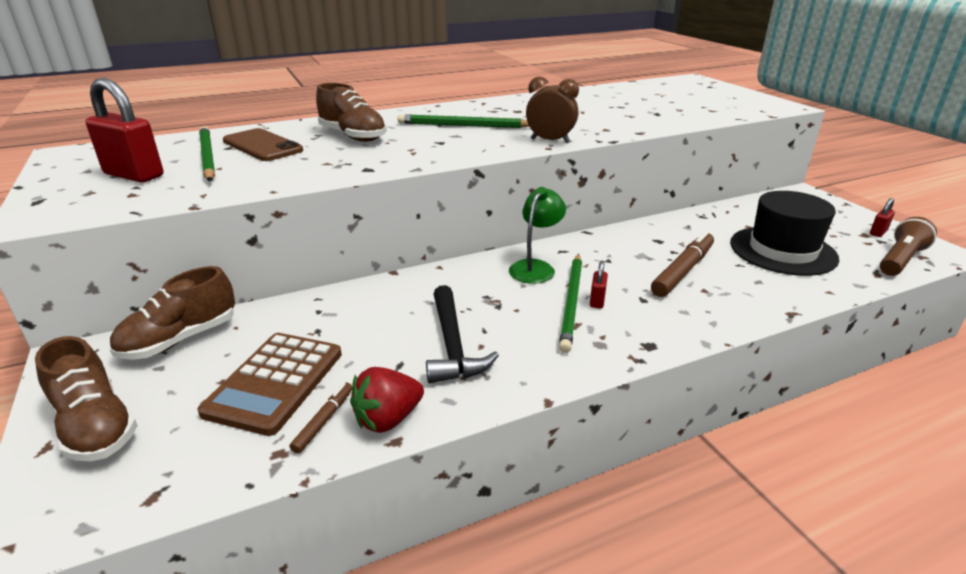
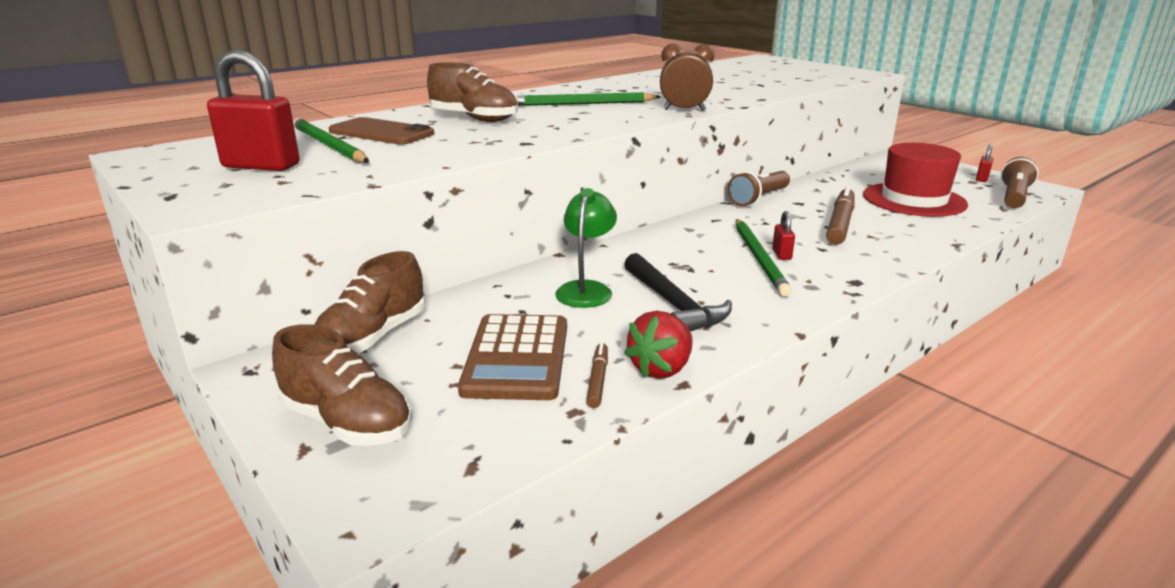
camera: 15 degrees left, 5 degrees down
green lamp [509,187,566,284] -> green lamp moved to [555,188,617,308]
black hat [730,191,839,276] -> red hat [863,143,968,217]
none -> brown flashlight [728,171,790,206]

